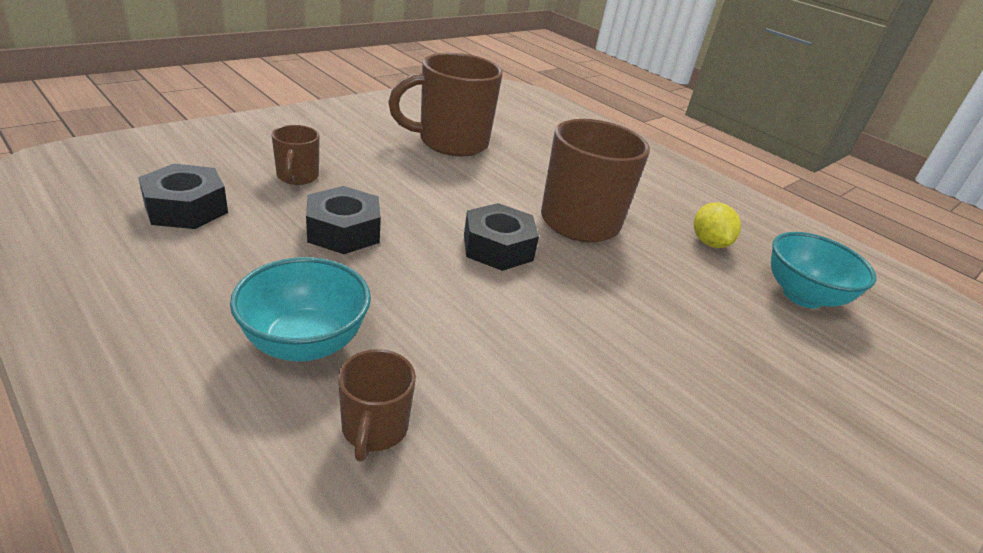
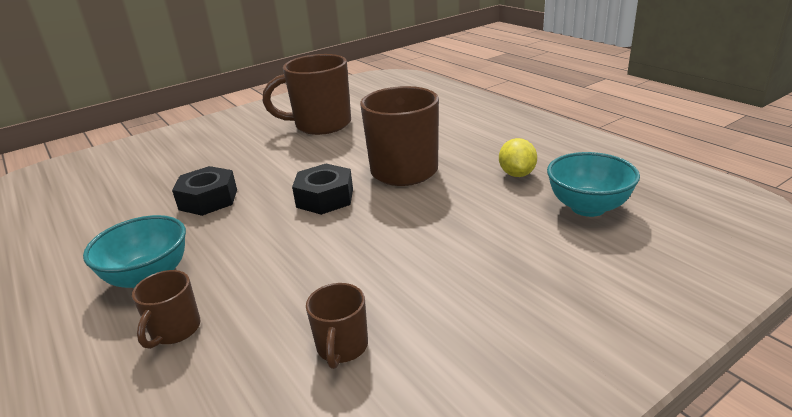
camera: 15 degrees right, 5 degrees down
black nut [138,164,228,229] -> none
brown mug [271,125,320,185] -> brown mug moved to [306,283,368,369]

